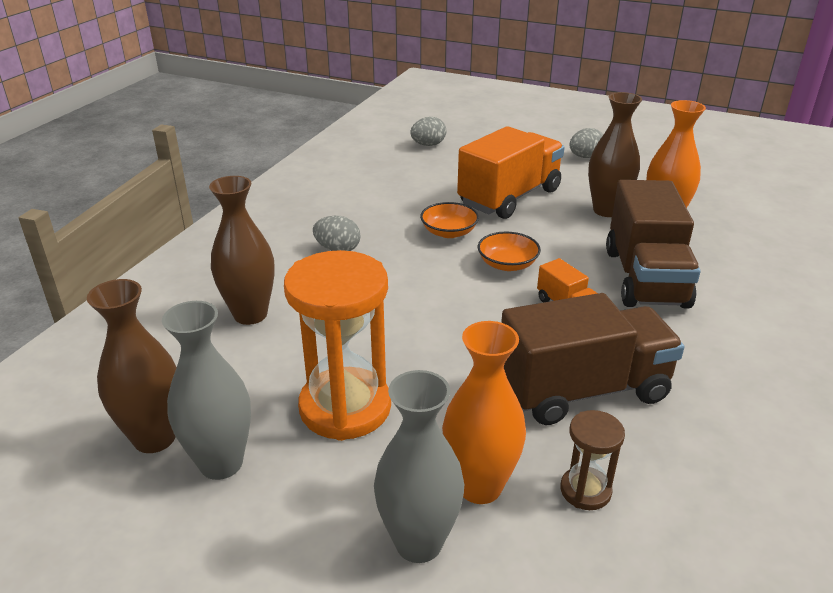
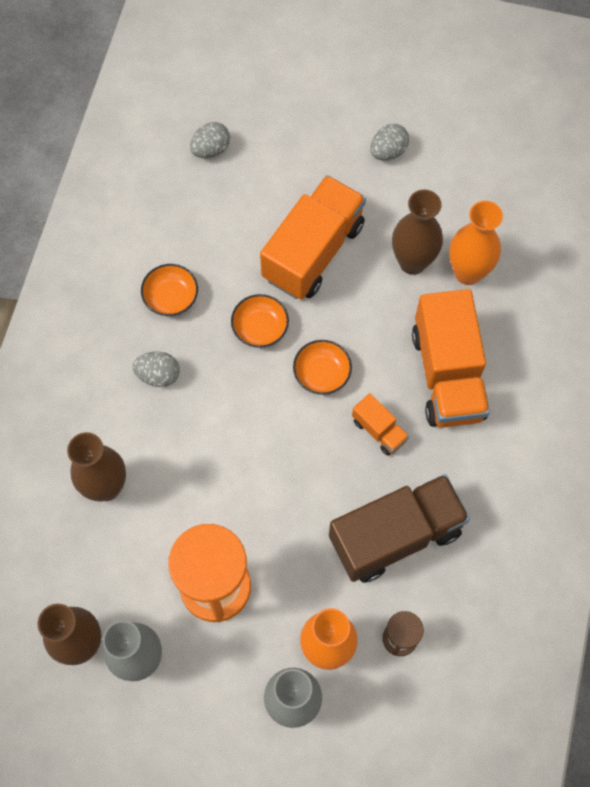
camera: 10 degrees left, 35 degrees up
brown truck [606,180,701,309] -> orange truck [412,289,490,428]
none -> orange bowl [141,264,198,316]

